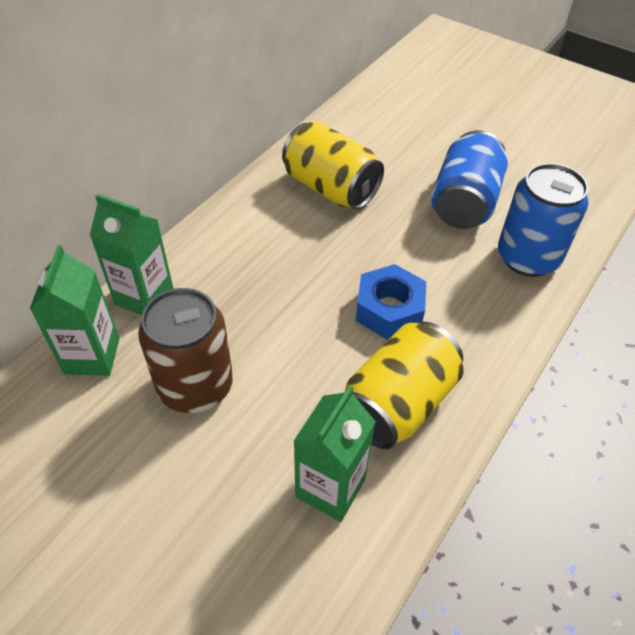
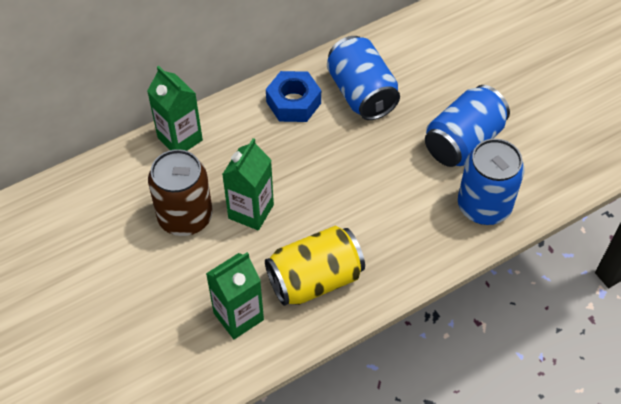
camera: 25 degrees right, 5 degrees up
green carton [30,245,119,376] -> green carton moved to [222,138,274,231]
yellow can [282,121,384,209] -> blue can [327,36,400,120]
blue nut [356,264,426,340] -> blue nut moved to [266,71,321,122]

